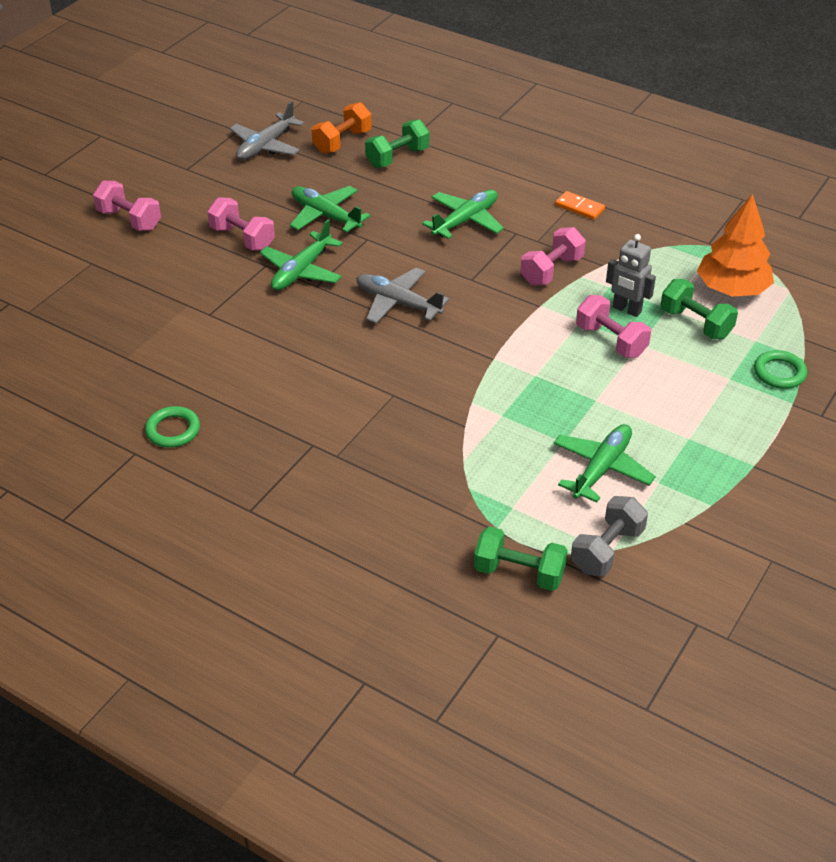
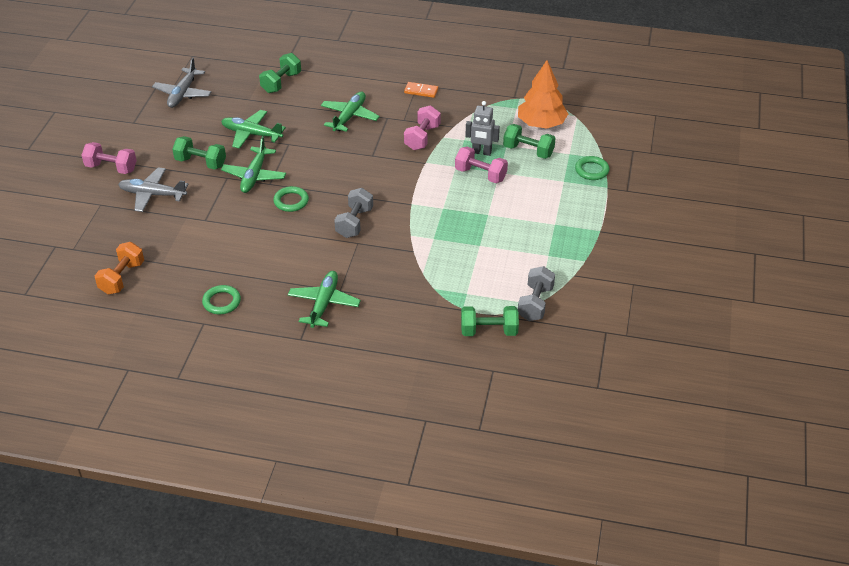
camera: 20 degrees left, 0 degrees up
pink dumbbell [207,197,275,250] -> green dumbbell [172,136,226,170]
orange dumbbell [312,102,372,154] -> orange dumbbell moved to [95,242,144,294]
grey plane [356,268,449,324] -> grey plane moved to [118,167,188,212]
green plane [554,424,656,503] -> green plane moved to [288,271,361,328]
none -> green ring [273,186,309,212]
none -> grey dumbbell [334,188,373,238]

